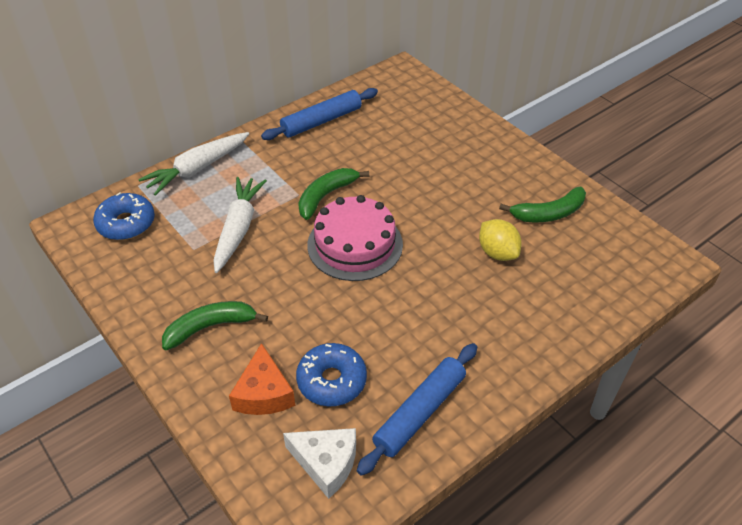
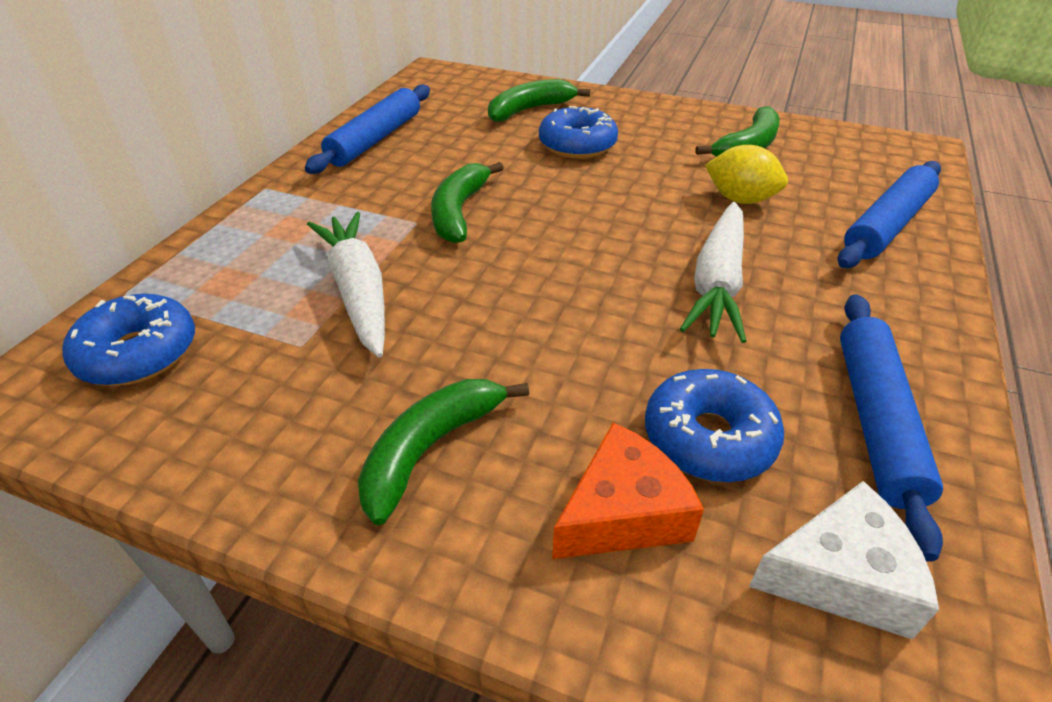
camera: 30 degrees left, 5 degrees down
white carrot [138,132,249,196] -> white carrot moved to [680,202,746,343]
orange cheese [229,343,295,415] -> orange cheese turned 90 degrees counterclockwise [552,423,704,559]
pink cake [307,195,403,281] -> none
none -> green banana [488,79,590,122]
none -> blue donut [539,106,618,159]
none -> blue rolling pin [838,161,941,268]

